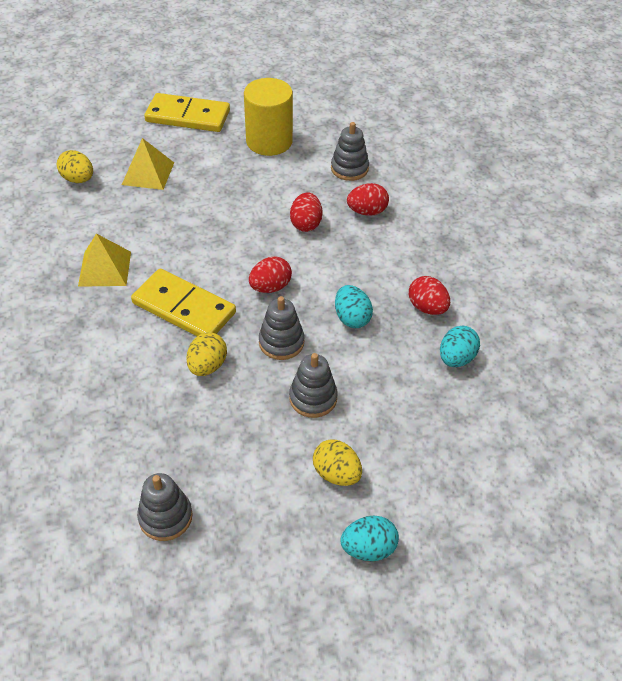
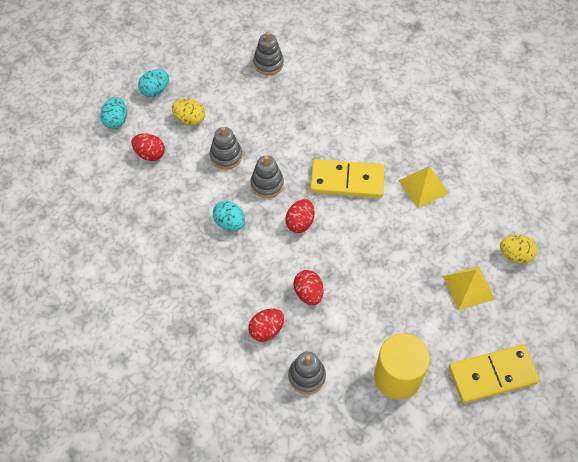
camera: 155 degrees right, 10 degrees up
yellow egg [186,332,227,376] -> none
red egg [409,276,450,315] -> red egg moved to [132,133,165,161]
turquoise egg [440,326,480,367] -> turquoise egg moved to [100,97,127,129]

